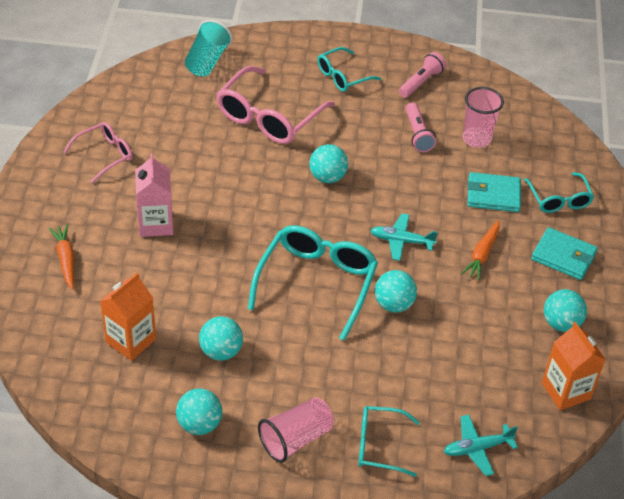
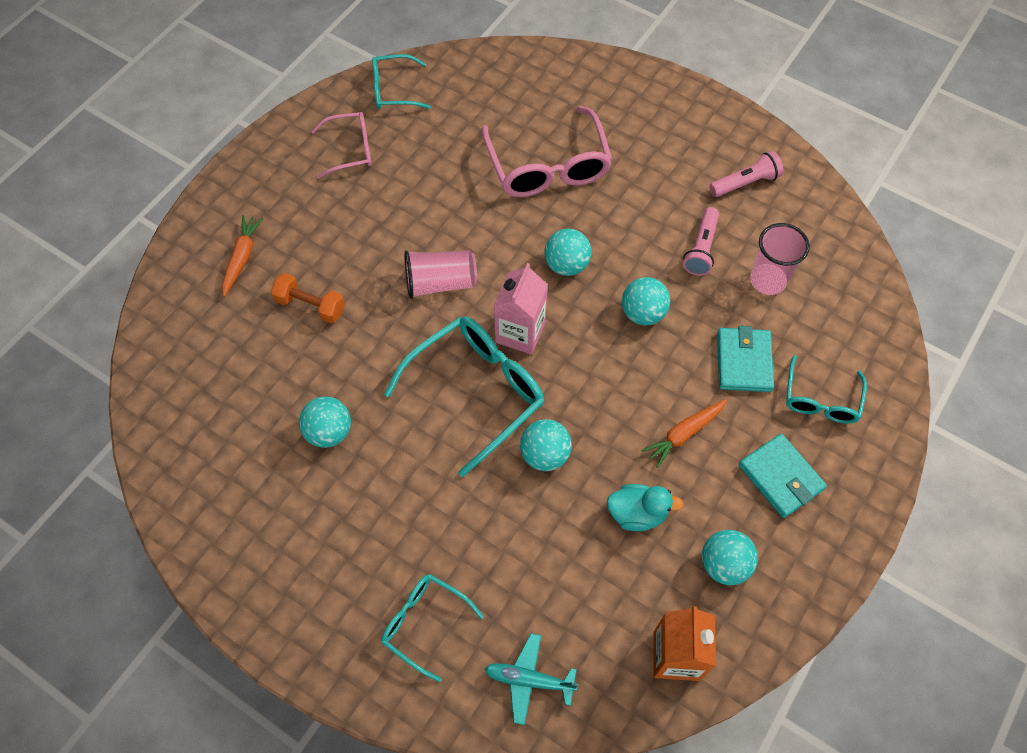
camera: 30 degrees right, 15 degrees up
orange carton [100,272,156,361] -> none
pink carton [135,153,173,237] -> pink carton moved to [494,263,548,355]
turquoise ball [176,389,222,435] -> turquoise ball moved to [622,277,670,325]
turquoise cup [185,20,232,77] -> none
pink glasses [216,66,335,144] -> pink glasses turned 75 degrees counterclockwise [482,106,613,197]
pink cup [258,397,334,463] -> pink cup moved to [404,250,477,299]
turquoise glasses [317,47,382,92] -> turquoise glasses moved to [372,54,431,109]
turquoise plane [370,213,438,261] -> none
turquoise wallet [467,172,521,212] -> turquoise wallet turned 60 degrees clockwise [717,326,774,392]
none -> orange dumbbell [271,273,345,323]
none -> turquoise duck [607,484,683,531]

